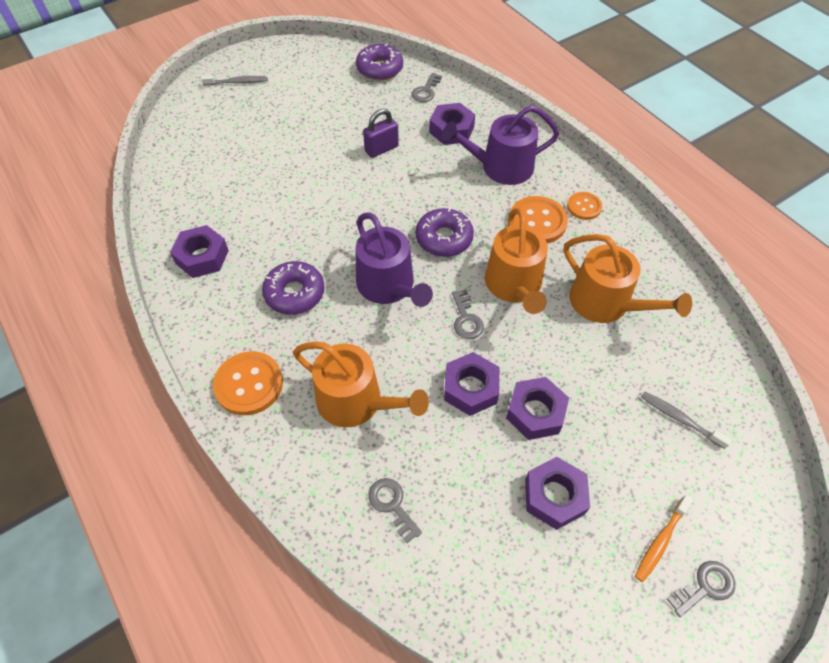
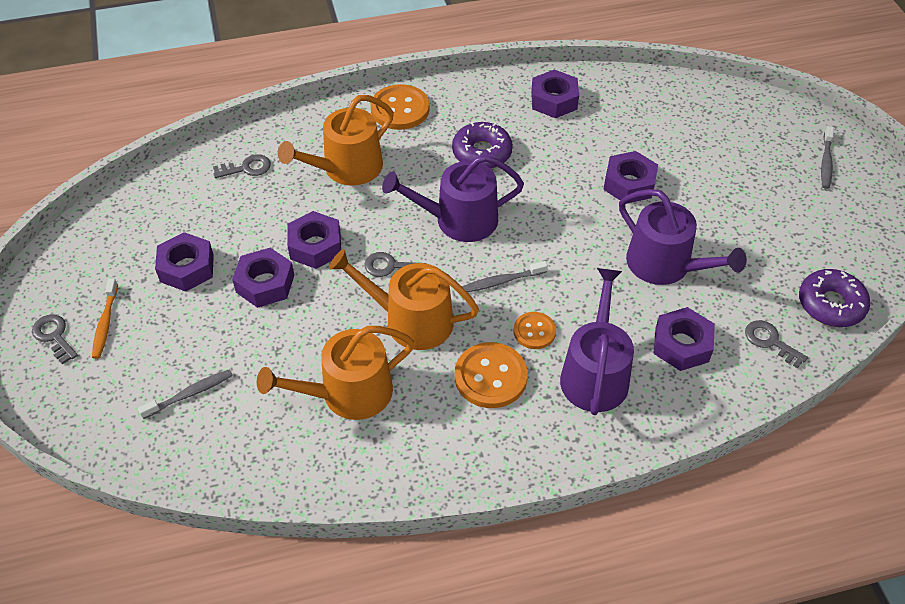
camera: 110 degrees right, 5 degrees down
purple padlock [363,108,399,158] -> purple watering can [619,189,747,285]
purple donut [416,208,474,257] -> grey toothbrush [462,261,548,292]
orange button [567,192,602,220] -> orange button moved to [514,312,556,349]
orange toothbrush [635,495,693,582] -> orange toothbrush turned 150 degrees counterclockwise [92,279,118,359]
grey key [667,561,735,617] -> grey key turned 150 degrees clockwise [32,314,78,364]
none -> purple nut [603,151,658,204]

